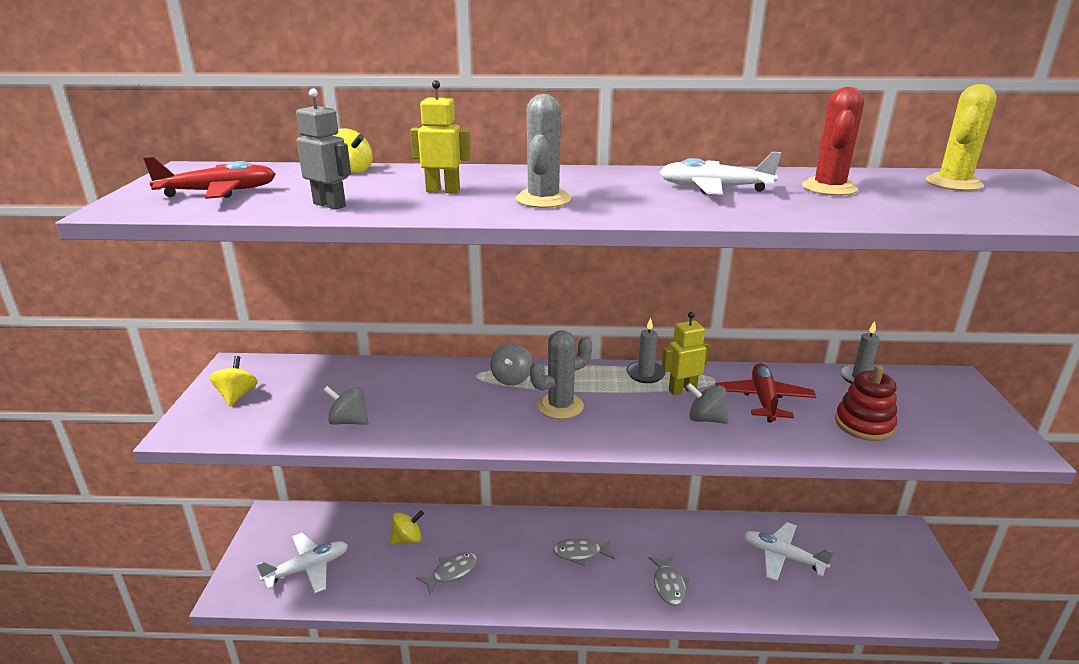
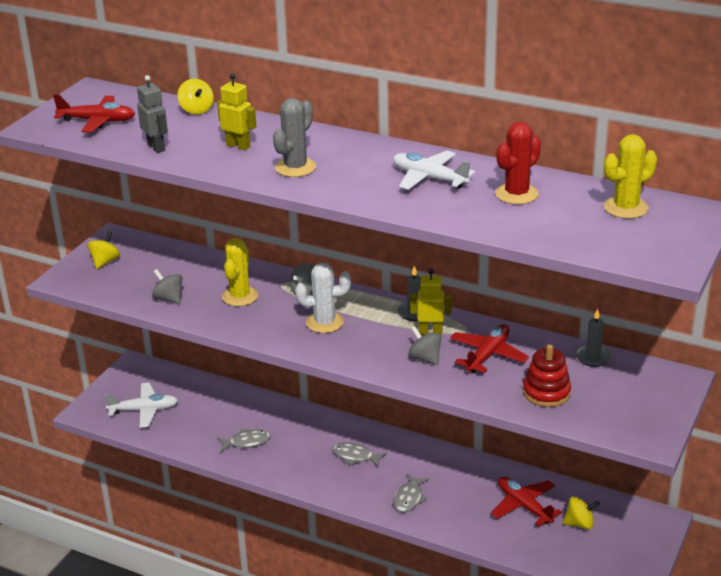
camera: 25 degrees right, 5 degrees up
yellow spinning top [390,510,424,544] -> yellow spinning top moved to [562,496,600,530]
grey cactus [530,330,592,419] -> white cactus [295,263,351,333]
white plane [743,522,834,581] -> red plane [491,477,562,527]
none -> yellow cactus [222,238,258,306]

